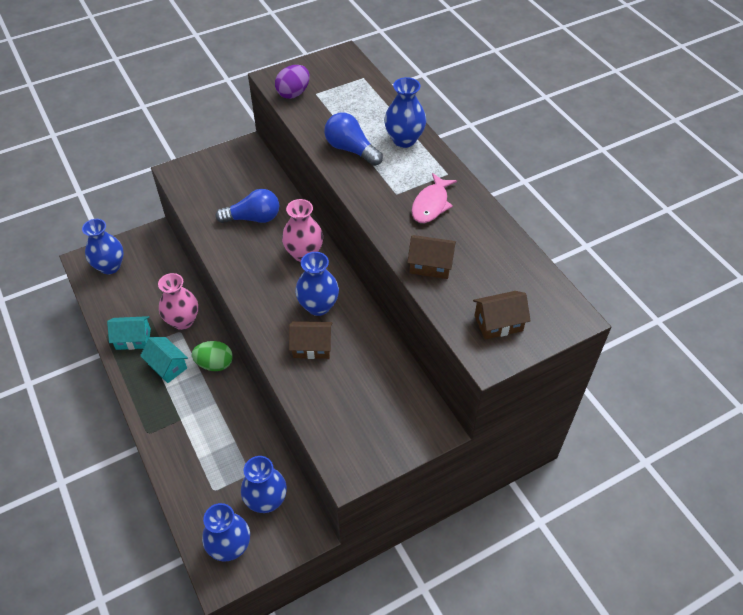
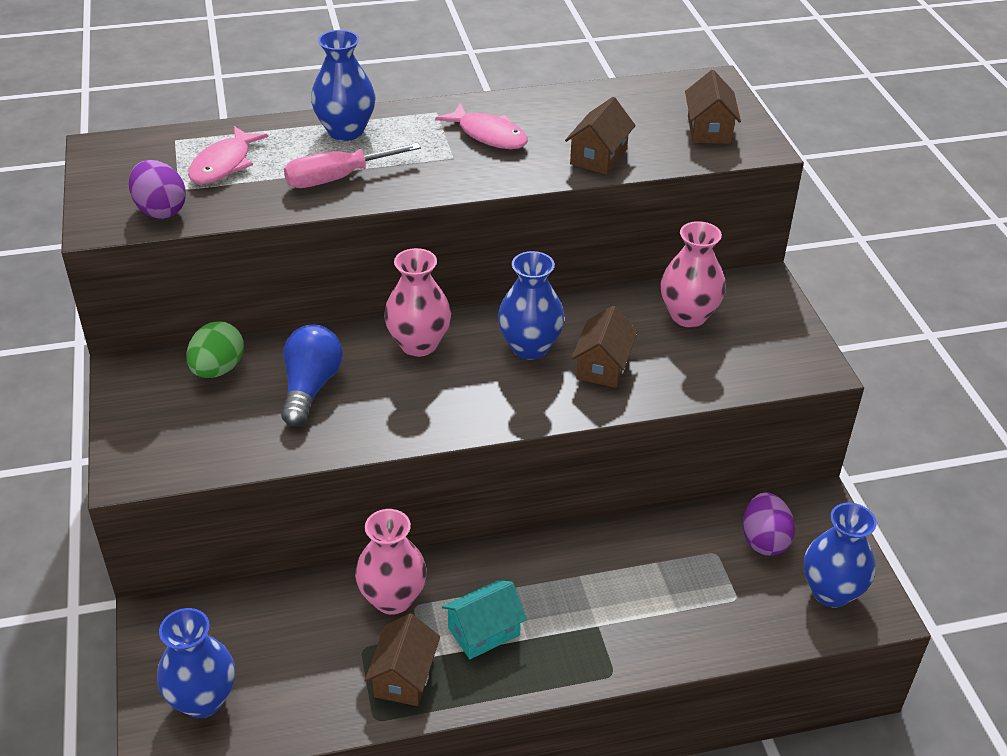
camera: 75 degrees left, 10 degrees down
turquoise house [107,316,151,350] -> brown house [365,613,440,706]
green egg [192,341,233,371] -> green egg moved to [186,321,244,378]
blue vase [241,456,287,513] -> purple egg [743,492,795,556]
blue light bulb [324,113,383,166] -> pink screwdriver [284,143,421,188]
none -> pink fish [188,126,268,184]
none -> pink vase [660,221,726,327]

